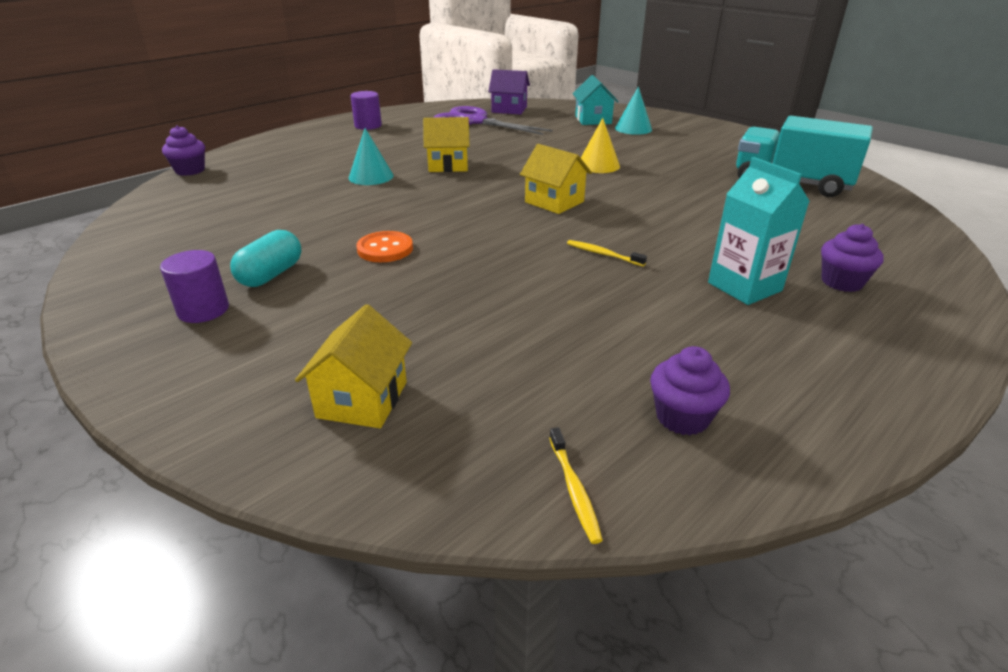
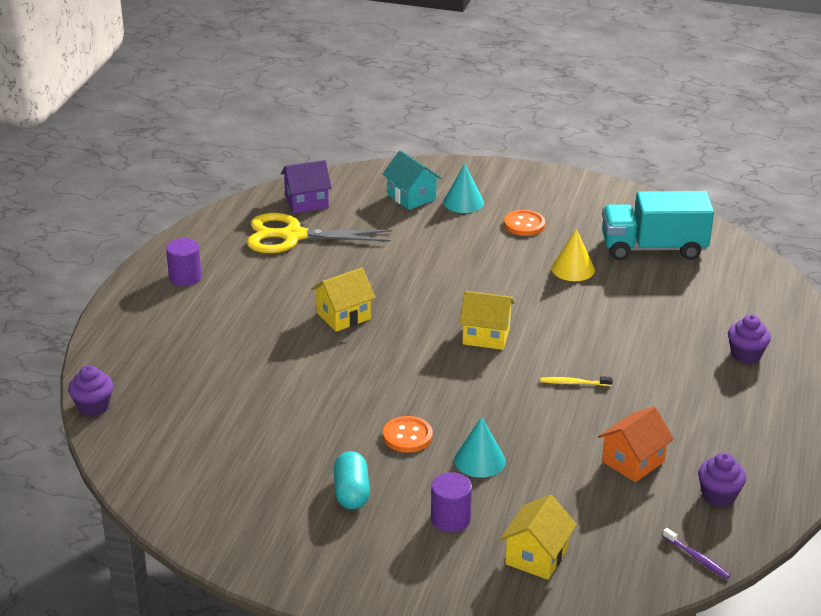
camera: 30 degrees left, 0 degrees up
purple cylinder [160,250,229,323] -> purple cylinder moved to [431,472,472,532]
yellow house [295,304,412,428] -> yellow house turned 45 degrees clockwise [500,495,577,580]
turquoise cone [349,128,394,185] -> turquoise cone moved to [454,417,506,478]
purple scissors [433,106,553,135] -> yellow scissors [247,213,392,253]
yellow toothbrush [549,427,603,544] -> purple toothbrush [663,528,730,579]
yellow cone [581,118,620,173] -> yellow cone moved to [551,229,595,281]
turquoise carton [708,157,810,305] -> none
none -> orange button [504,210,545,236]
none -> orange house [598,406,674,482]

